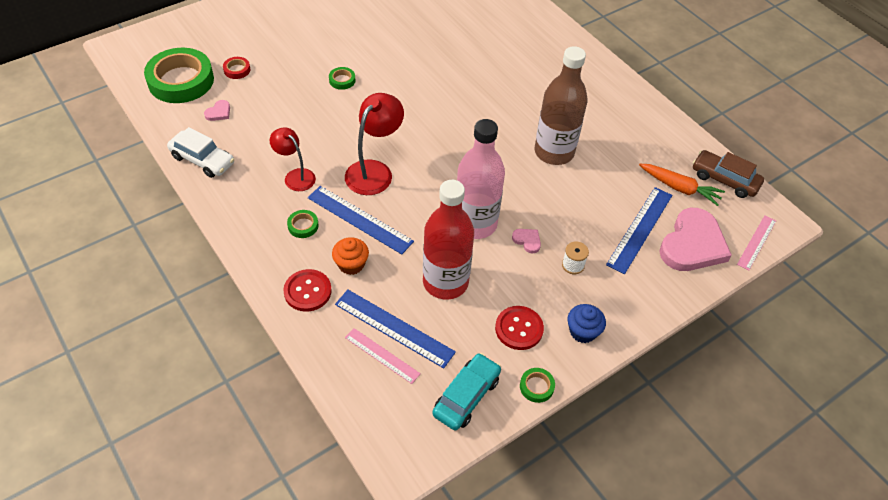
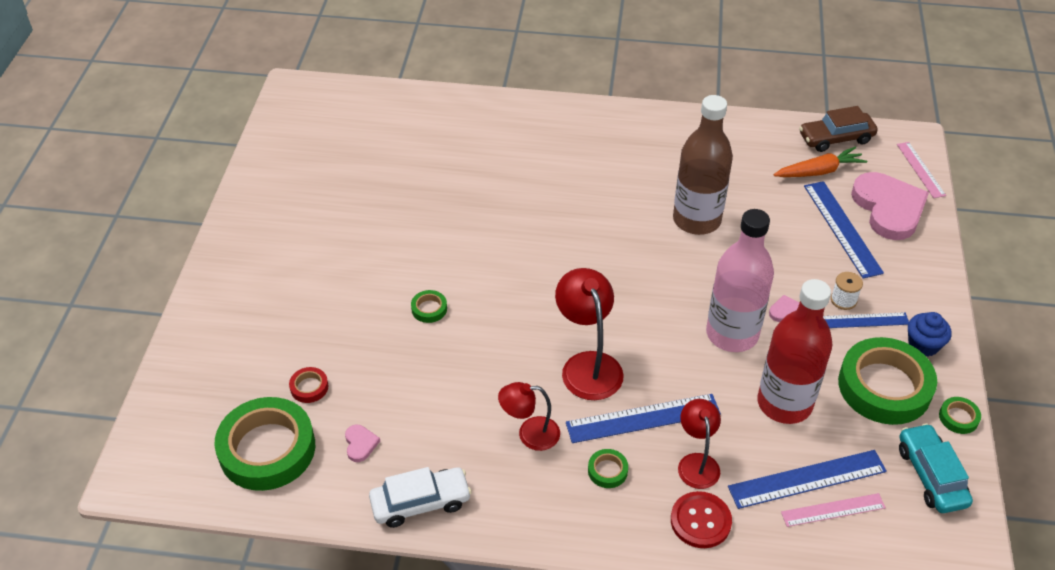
camera: 45 degrees left, 5 degrees down
orange cupcake [332,237,369,275] -> red lamp [678,399,721,489]
red button [495,306,544,350] -> green tape [838,337,937,425]
none -> blue ruler [823,312,909,328]

